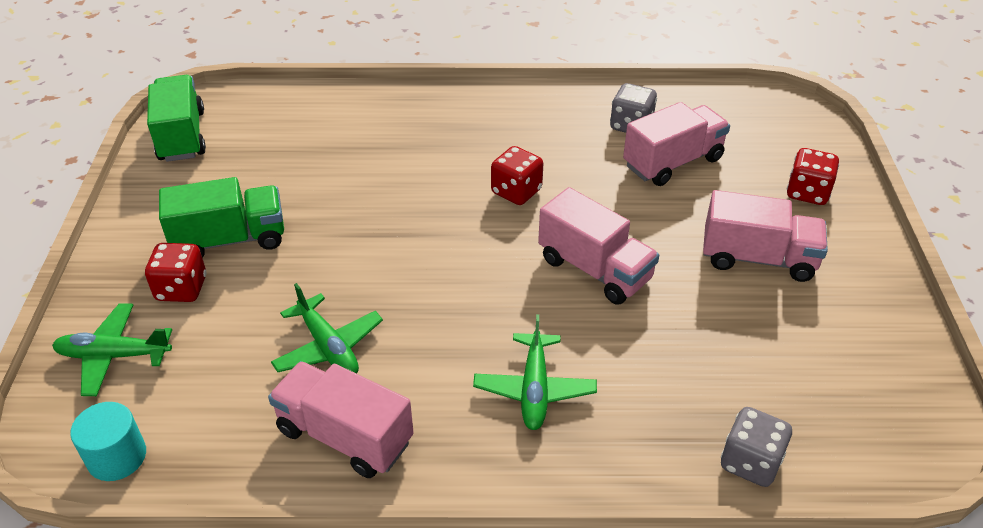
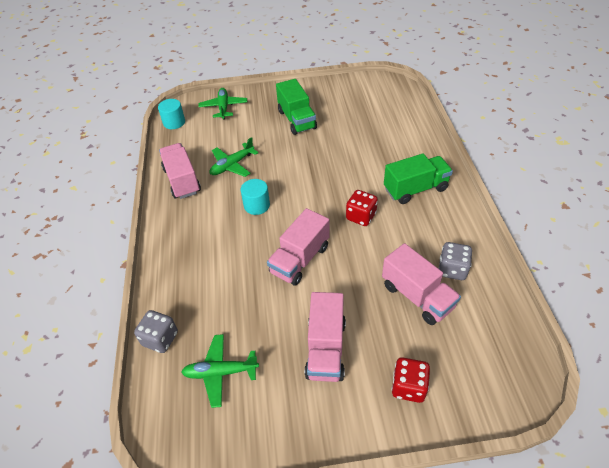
camera: 85 degrees right, 5 degrees up
red dice [145,243,206,302] -> none
green truck [147,75,206,162] -> green truck moved to [384,154,453,204]
pink truck [268,361,414,478] -> pink truck turned 45 degrees counterclockwise [159,143,201,199]
green plane [473,314,597,430] -> green plane moved to [181,334,259,408]
none -> turquoise cylinder [241,179,270,215]

